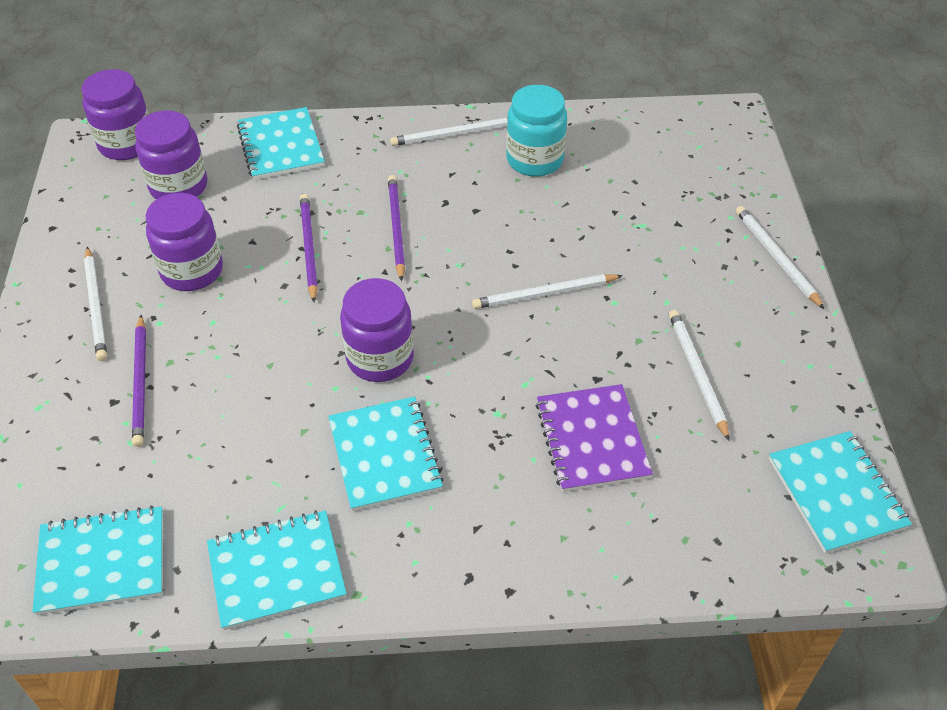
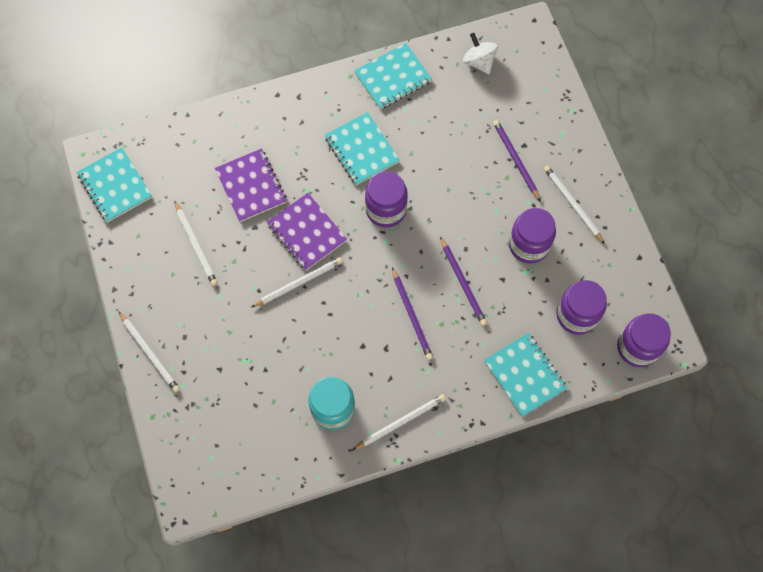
camera: 165 degrees right, 20 degrees up
turquoise notebook [32,506,163,615] -> white spinning top [463,33,498,74]
none -> purple notebook [267,193,347,270]

